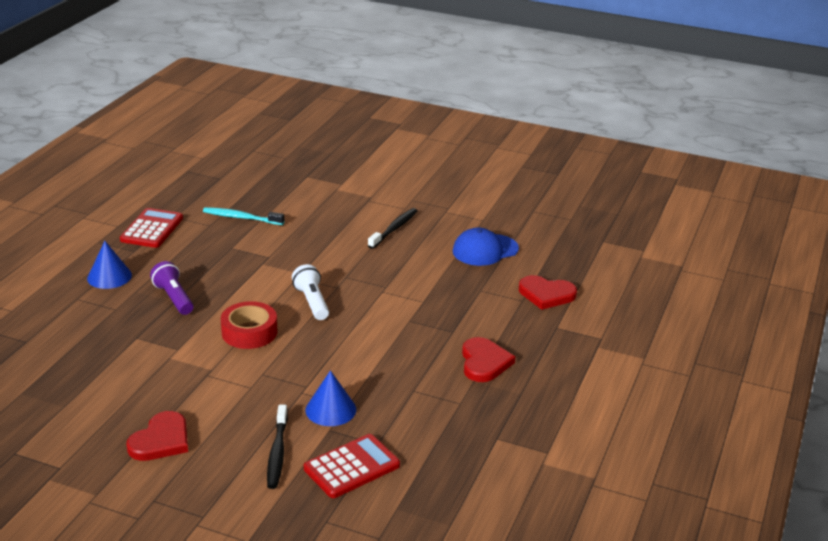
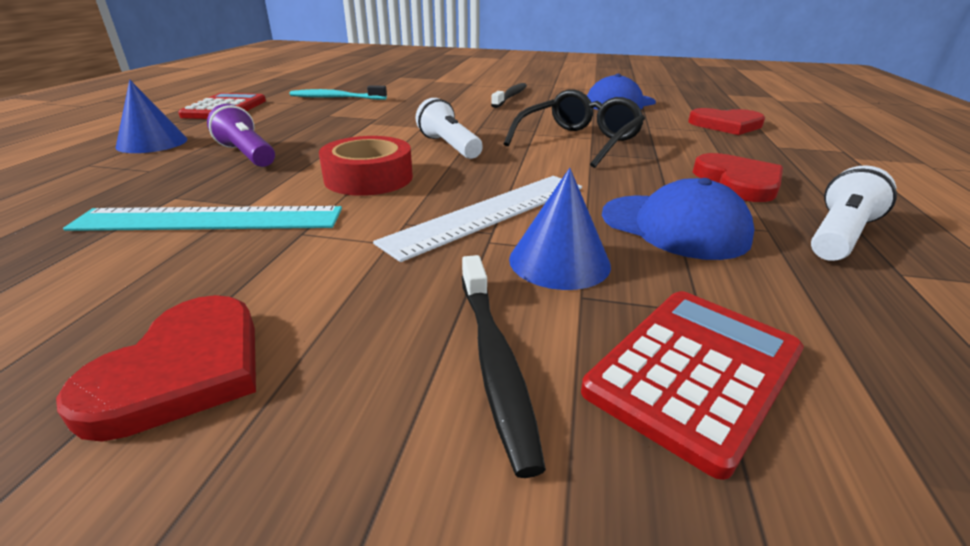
camera: 10 degrees left, 0 degrees up
none -> turquoise ruler [63,206,342,231]
none -> white ruler [373,176,582,262]
none -> black glasses [504,89,645,168]
none -> blue cap [602,178,755,260]
none -> white flashlight [811,165,897,261]

